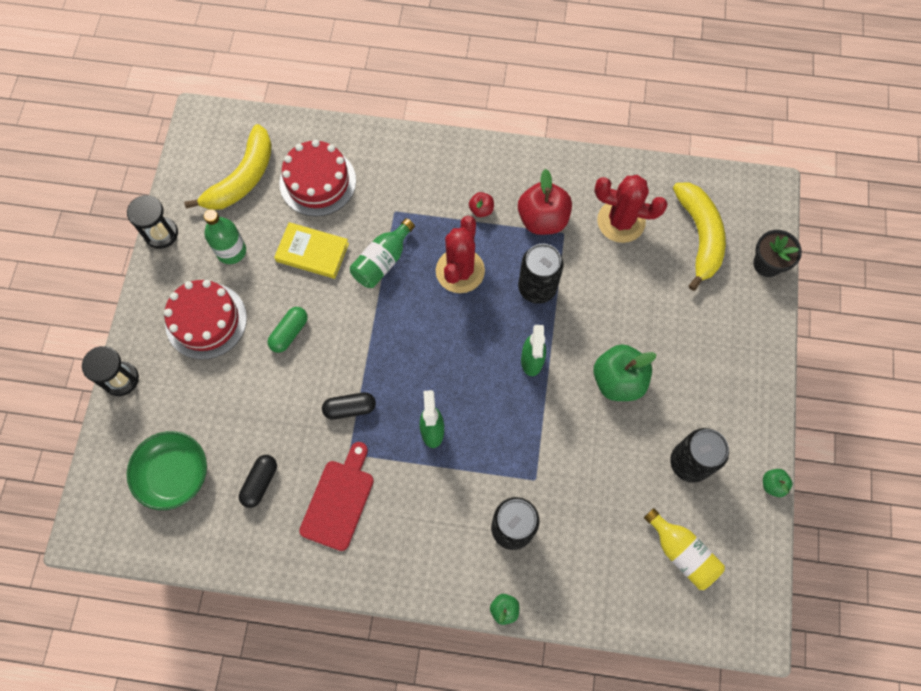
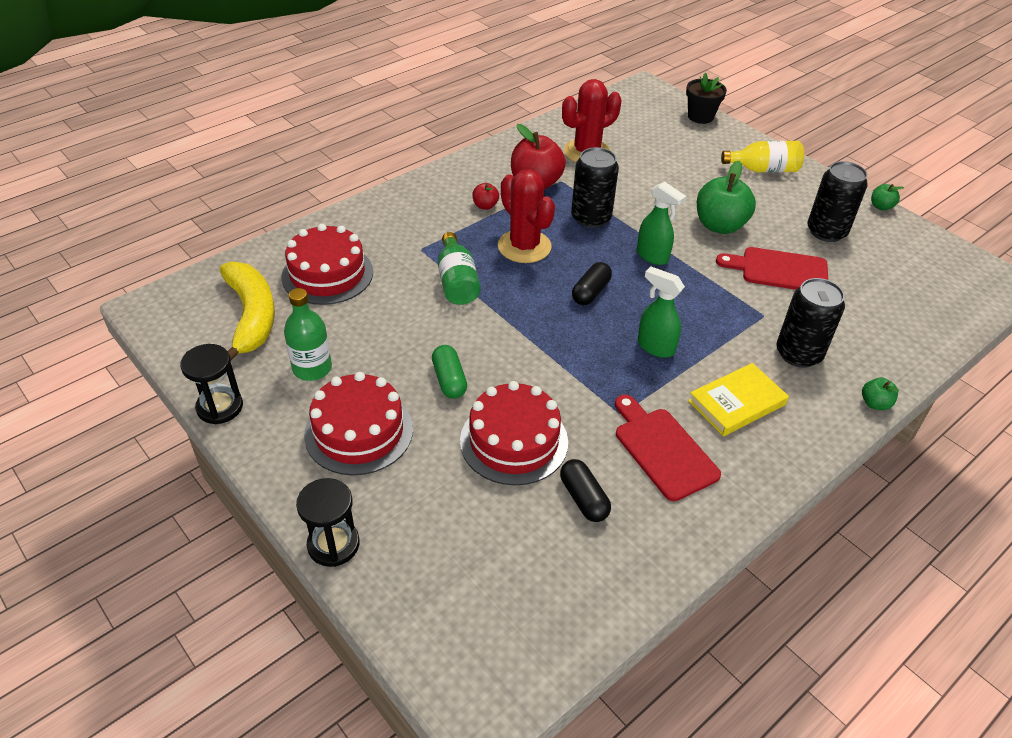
camera: 50 degrees left, 25 degrees down
green bowl [127,431,207,510] -> none
yellow book [274,222,349,279] -> yellow book moved to [688,363,789,436]
black capsule [322,392,376,420] -> black capsule moved to [572,262,612,305]
yellow bottle [644,508,725,590] -> yellow bottle moved to [721,141,804,173]
yellow banana [673,182,726,291] -> none
none -> red cake [460,381,568,486]
none -> red cutting board [716,247,828,290]

